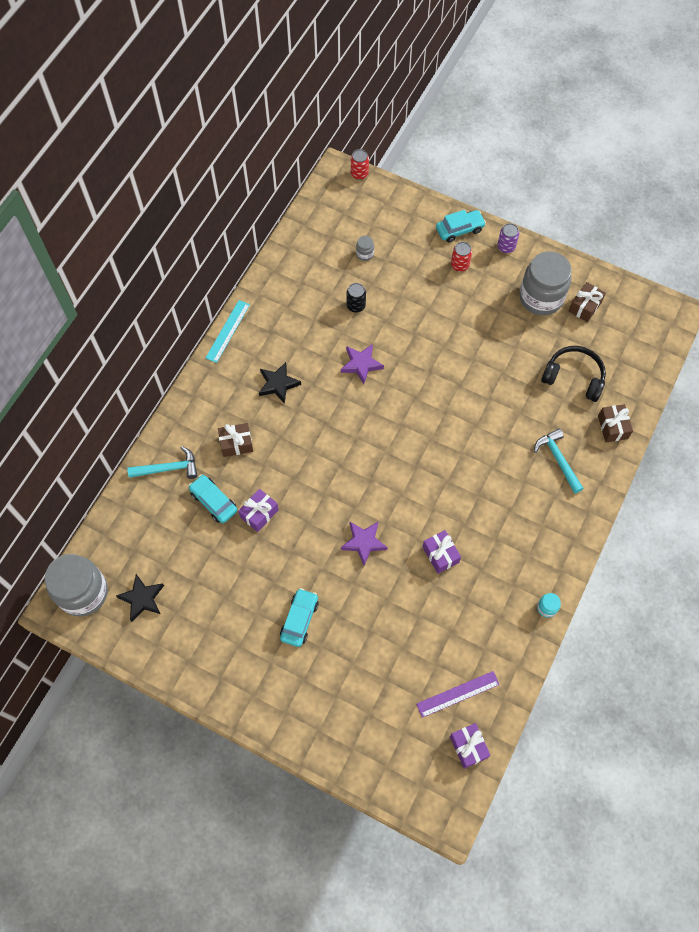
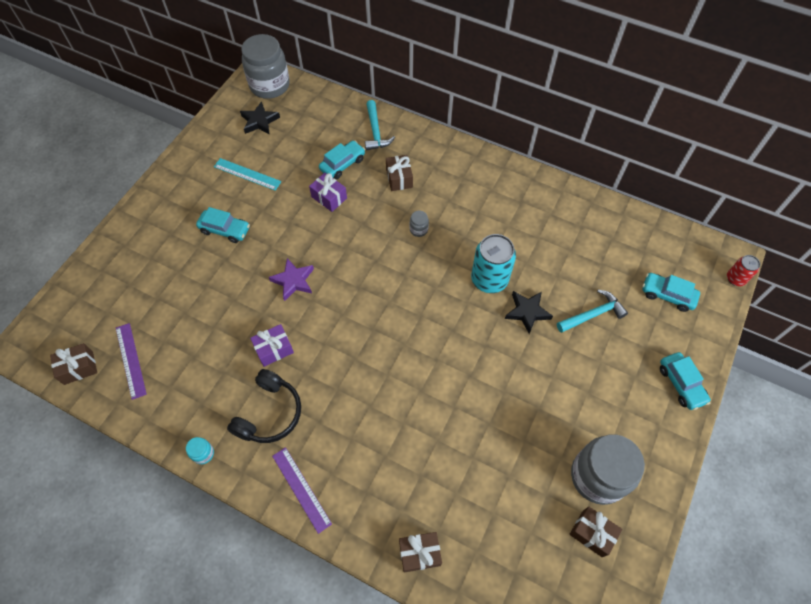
camera: 90 degrees right, 5 degrees down
turquoise ruler [206,300,250,363] -> turquoise ruler moved to [214,158,281,191]
black star [259,362,301,404] -> black star moved to [505,291,553,334]
purple star [341,344,384,384] -> turquoise can [471,234,516,293]
black can [347,283,366,313] -> none
grey jar [356,236,374,261] -> grey jar moved to [410,211,429,237]
purple gift [450,723,491,769] -> brown gift [50,343,97,385]
red can [451,242,472,272] -> none
purple can [497,223,519,253] -> none
turquoise hammer [534,429,584,494] -> turquoise hammer moved to [557,290,628,333]
black headphones [541,346,606,402] -> black headphones moved to [227,369,301,443]
none -> purple ruler [272,447,332,534]
none -> turquoise car [642,273,700,312]

